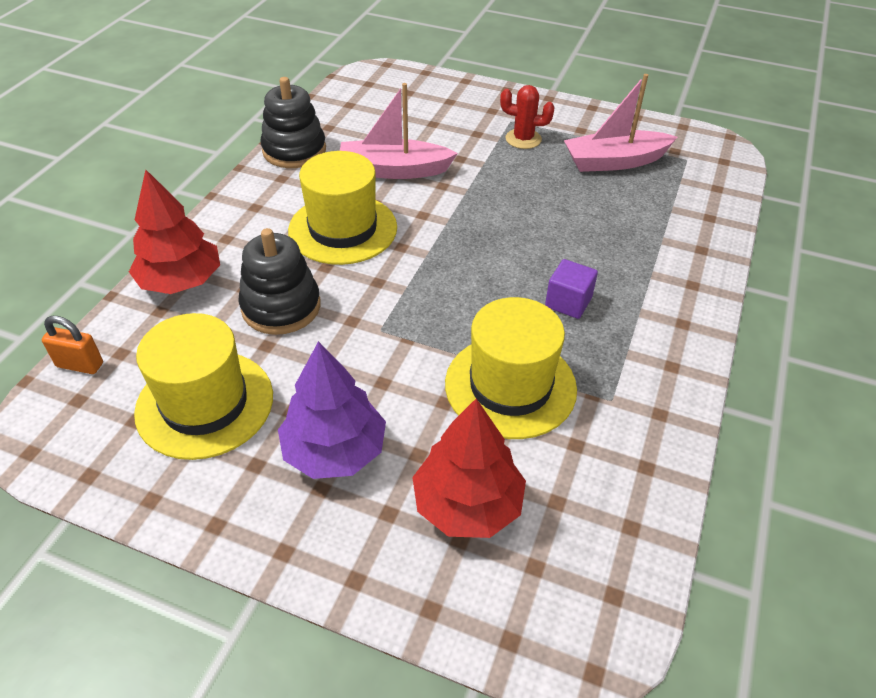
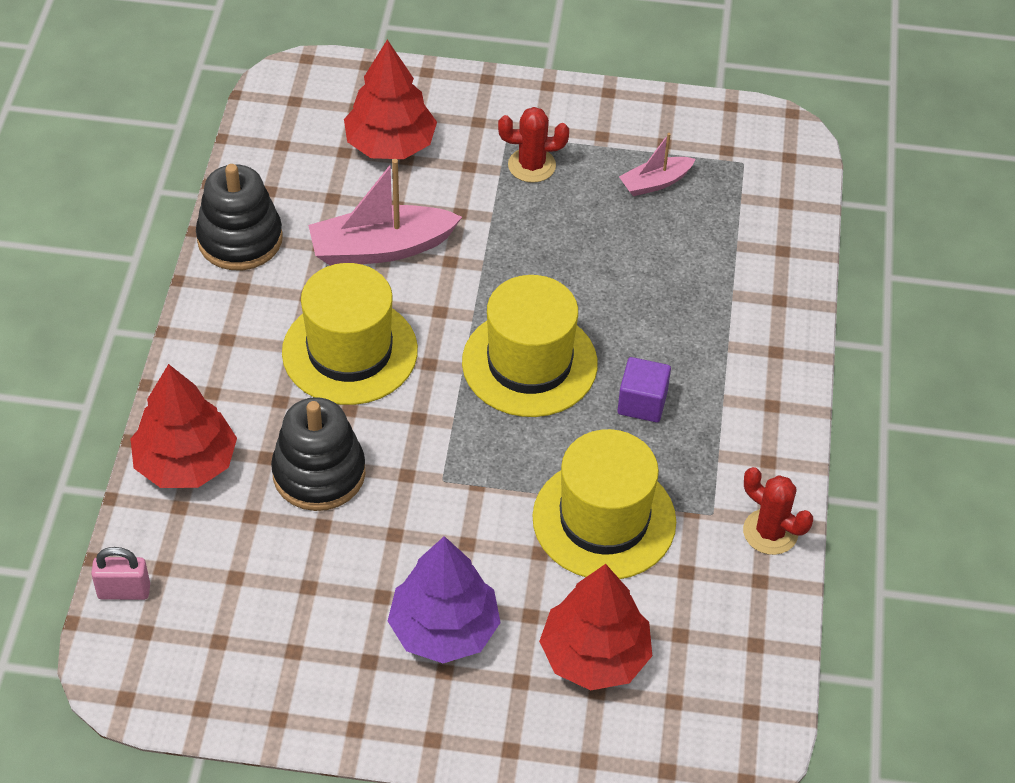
camera: 15 degrees left, 5 degrees up
orange padlock [42,316,103,374] -> pink padlock [91,547,150,600]
yellow hat [134,313,273,460] -> yellow hat moved to [462,275,598,417]
pink boat [564,74,677,172] -> pink boat [619,133,696,196], size x0.56
none -> red tree [344,40,437,159]
none -> red cactus [743,467,813,555]

